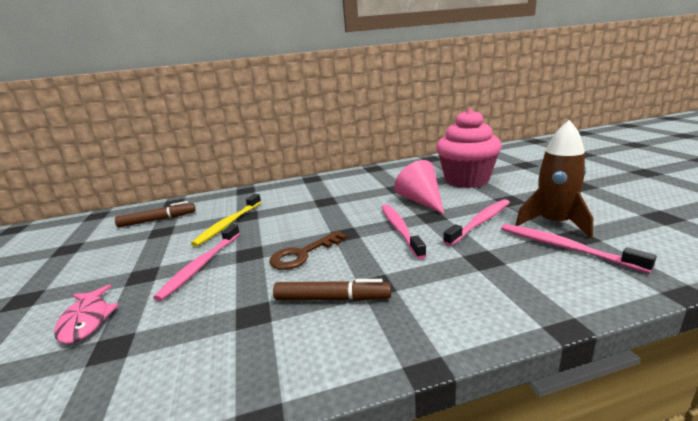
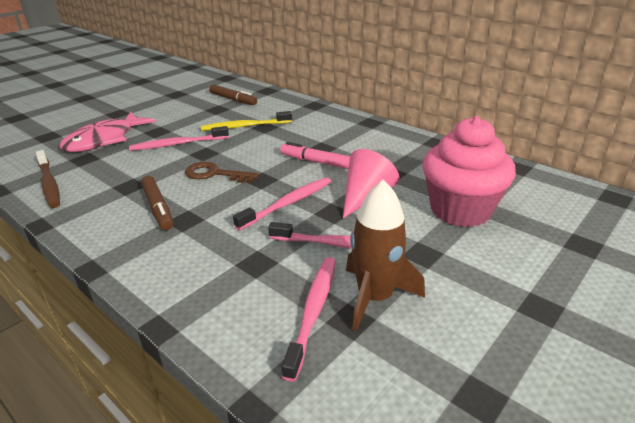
camera: 55 degrees right, 10 degrees up
pink fish [54,284,119,344] -> pink fish [59,112,156,152], size x1.64
none -> brown toothbrush [36,150,60,208]
none -> pink marker [280,142,350,169]

